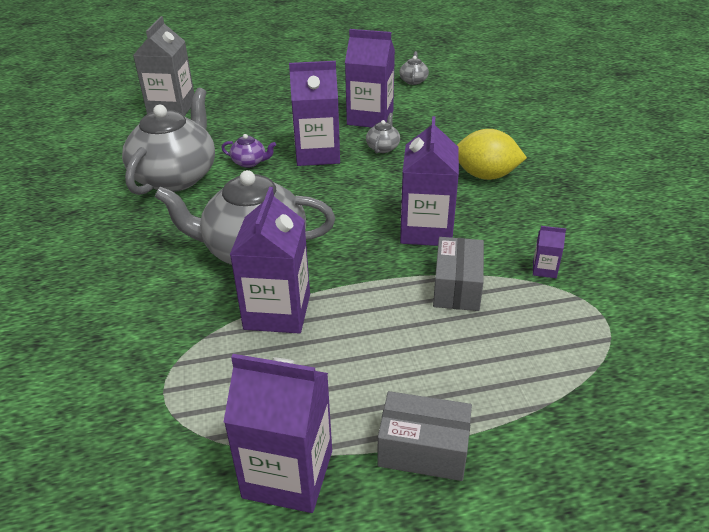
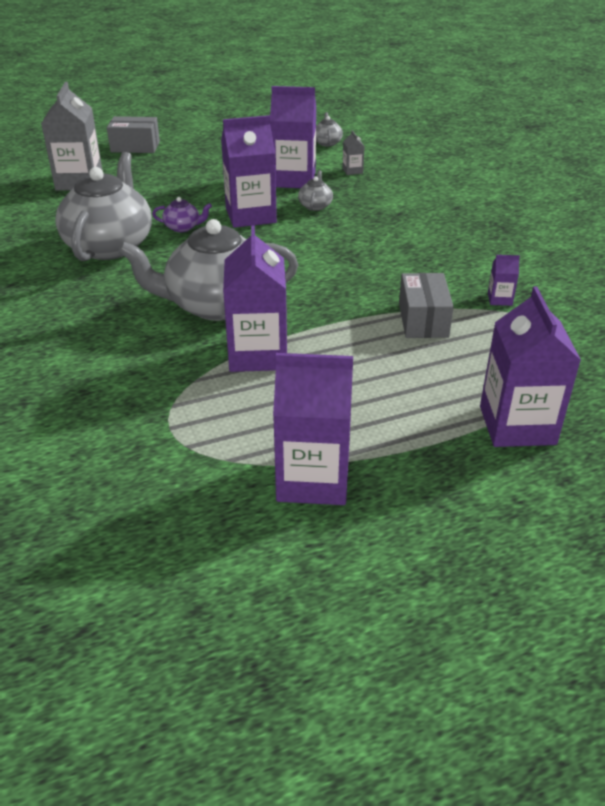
camera: 10 degrees left, 0 degrees up
grey box [377,391,472,481] -> grey box moved to [107,116,160,153]
purple carton [400,116,459,246] -> purple carton moved to [480,286,581,447]
yellow lemon [457,129,527,180] -> none
none -> grey carton [342,130,365,175]

